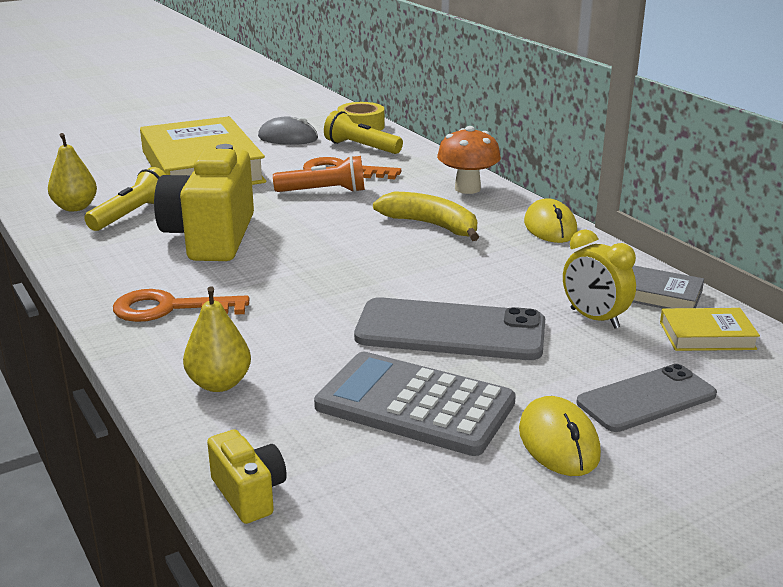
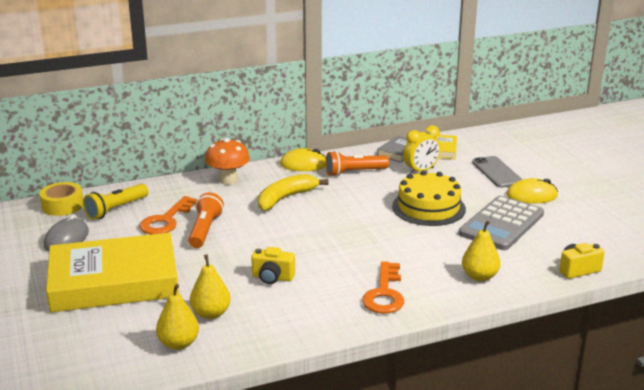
camera: 80 degrees left, 0 degrees up
yellow flashlight [85,167,166,231] -> yellow pear [190,254,231,319]
yellow camera [154,144,254,261] -> yellow camera [251,247,295,284], size x0.46
grey phone [354,297,545,360] -> yellow cake [392,171,466,226]
none -> orange flashlight [326,151,389,177]

